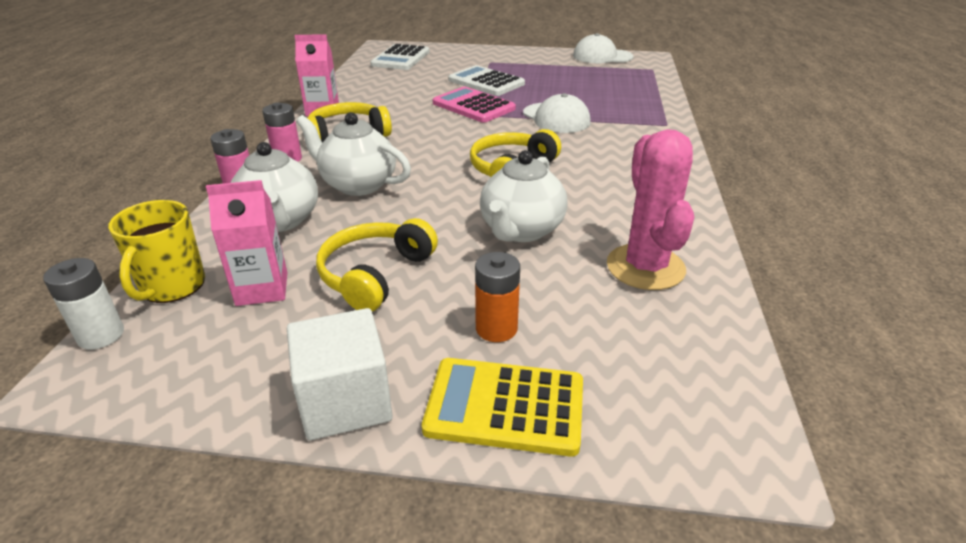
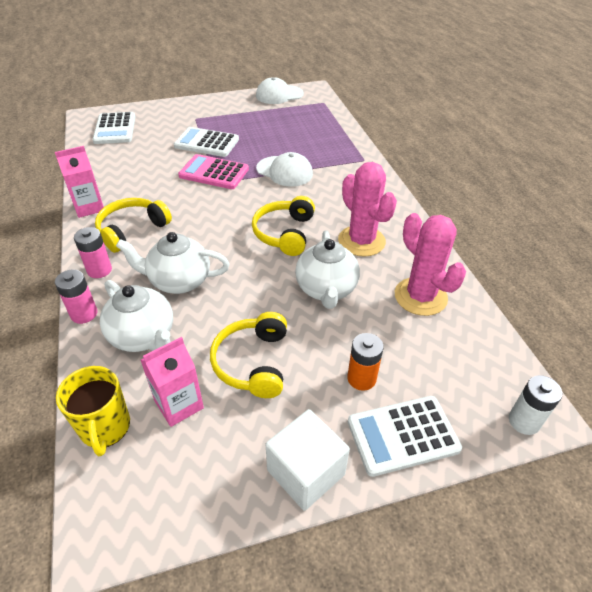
camera: 25 degrees left, 10 degrees up
white battery [43,258,124,349] -> white battery moved to [509,375,562,435]
yellow calculator [422,358,583,457] -> white calculator [348,396,462,477]
none -> pink cactus [338,162,397,257]

